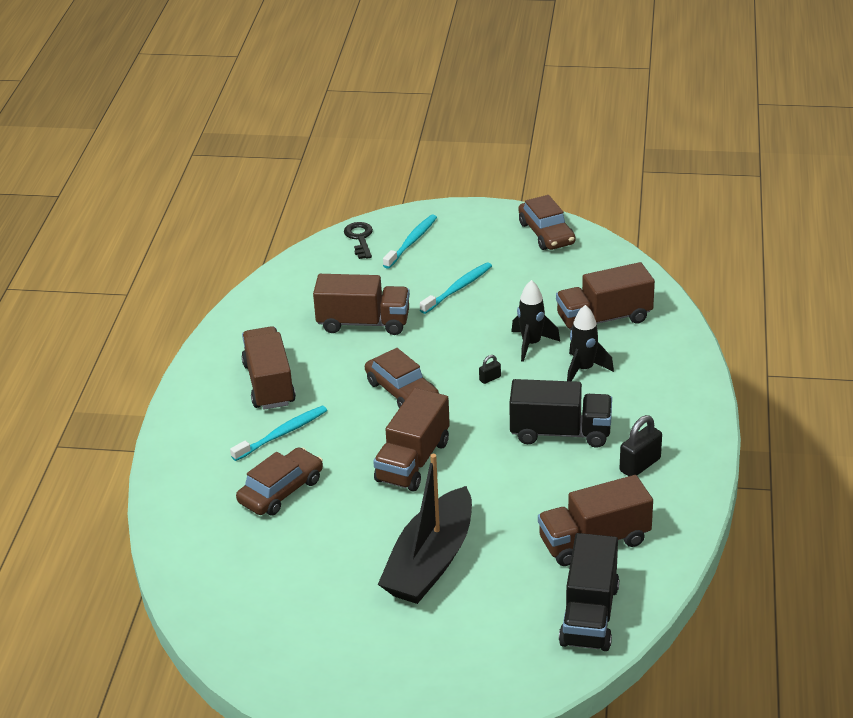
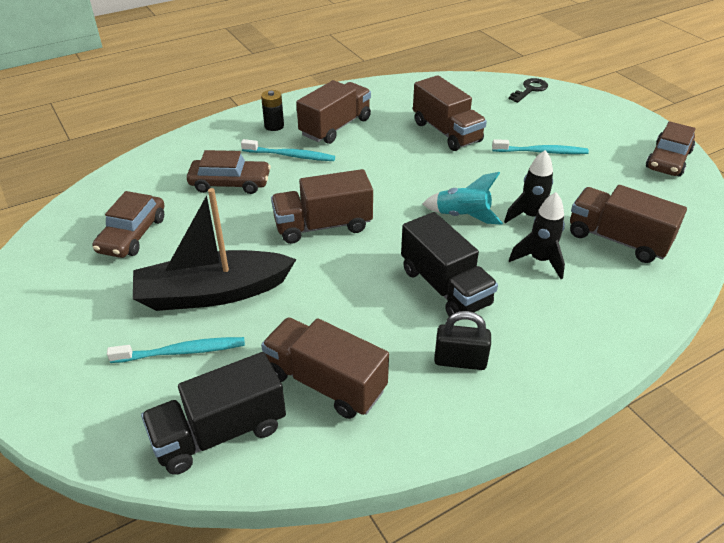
camera: 50 degrees right, 5 degrees up
brown car [365,348,439,408] -> brown car moved to [92,191,164,258]
turquoise toothbrush [383,215,437,269] -> turquoise toothbrush moved to [107,337,245,363]
black padlock [479,355,501,384] -> turquoise rocket [422,172,503,225]
none -> black battery [261,90,284,131]

